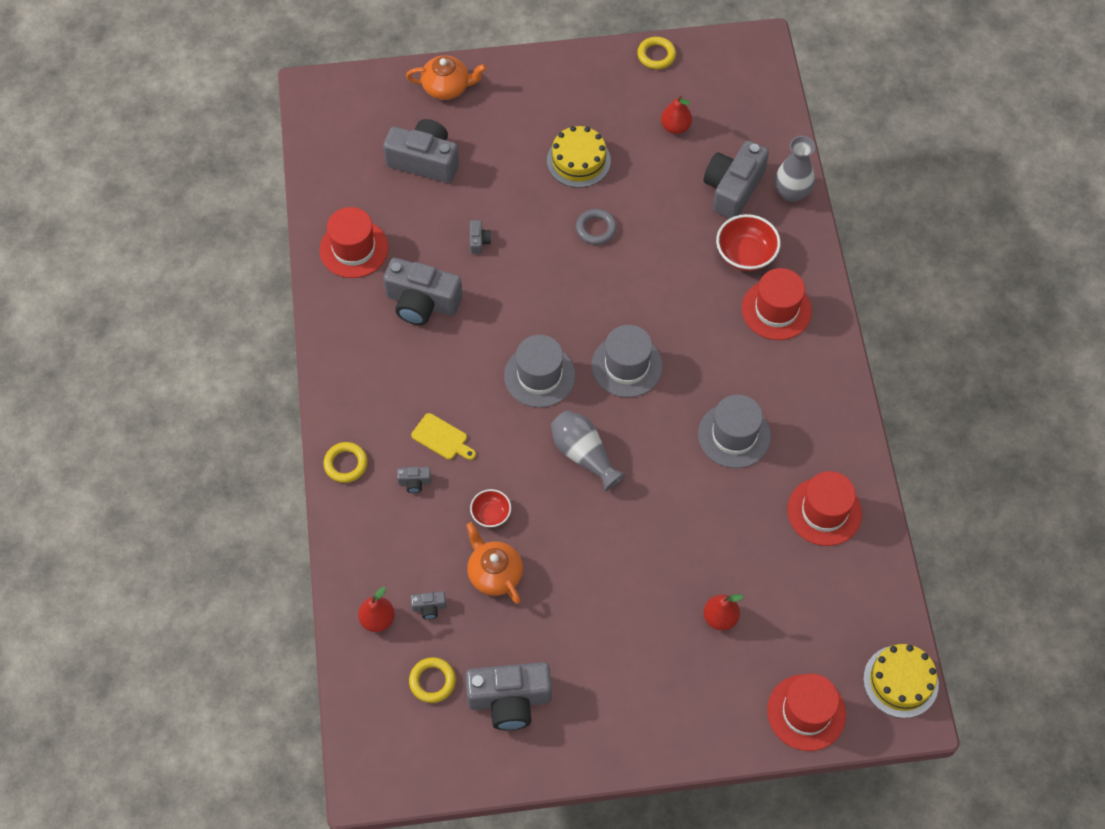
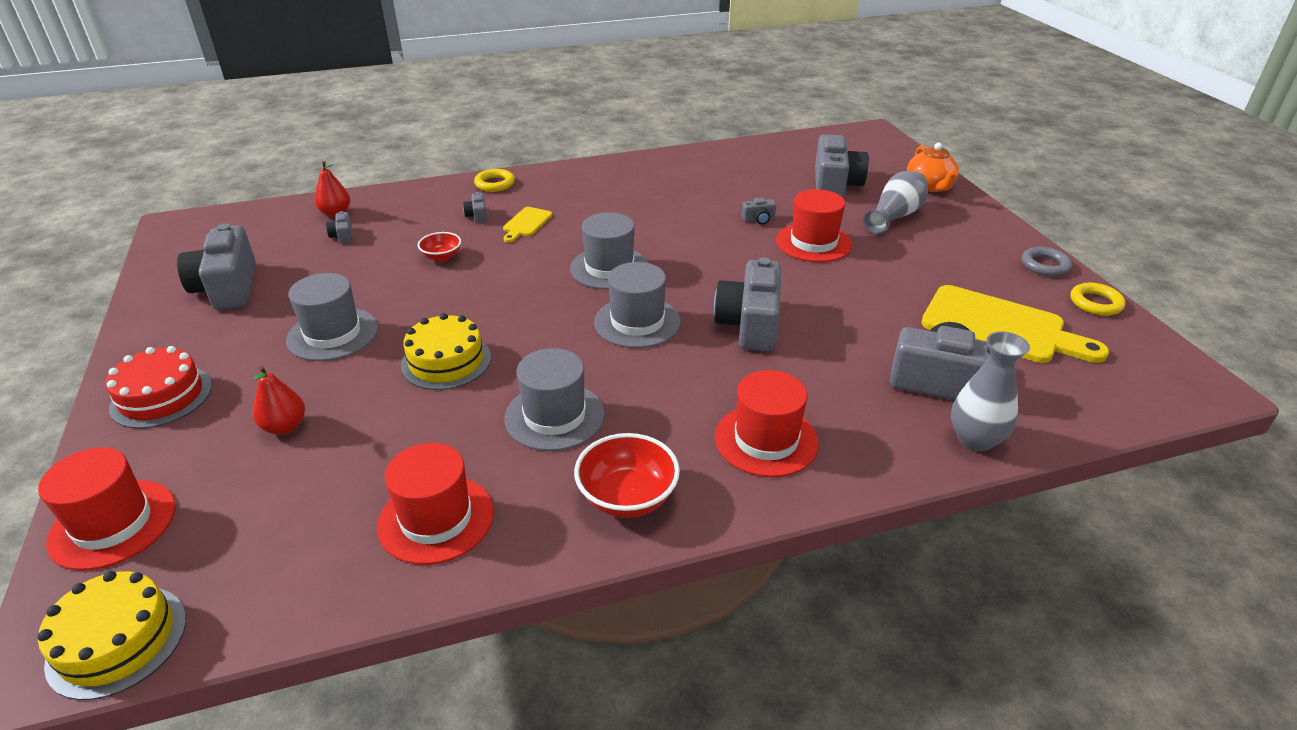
camera: 80 degrees right, 25 degrees down
red hat [320,207,388,278] -> red hat moved to [776,189,852,262]
grey camera [383,258,463,325] -> grey camera moved to [714,258,781,352]
yellow ring [409,657,456,703] -> none
orange teapot [466,522,523,604] -> none
yellow cake [547,126,611,188] -> yellow cake moved to [401,313,491,390]
grey vase [551,410,625,491] -> grey vase moved to [863,171,928,234]
grey ring [576,209,617,245] -> grey ring moved to [1022,247,1072,276]
red pear [661,96,692,134] -> yellow cutting board [921,285,1109,363]
red bowl [716,214,781,271] -> red bowl moved to [574,433,680,518]
none -> red cake [106,346,212,429]
none -> grey hat [286,273,378,361]

